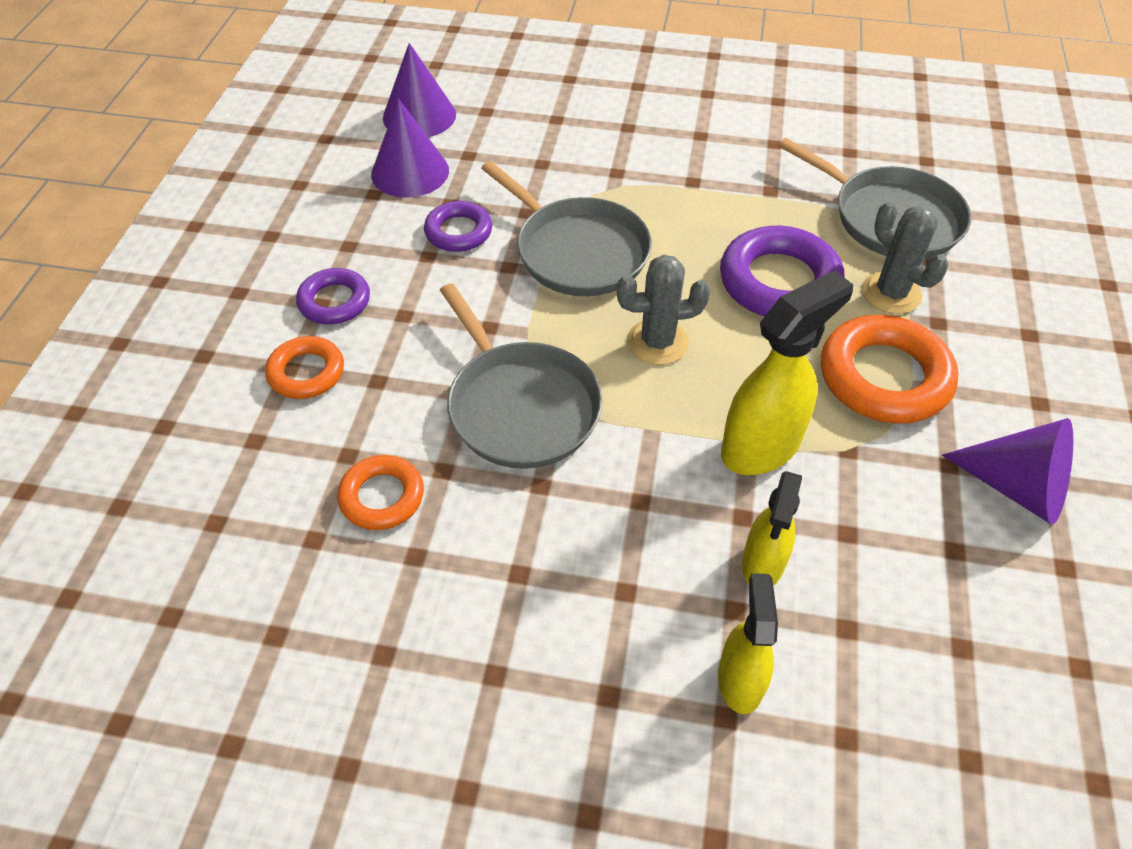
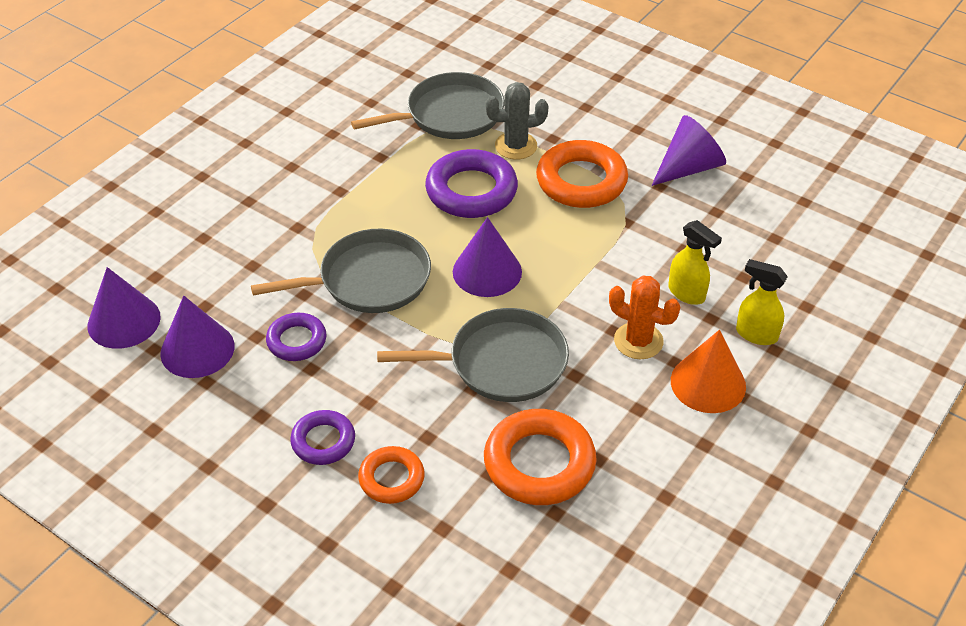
camera: 65 degrees left, 5 degrees down
orange ring [337,455,424,530] -> orange ring [484,409,597,505], size x1.71
grey cactus [616,255,711,365] -> purple cone [453,217,522,297]
yellow spray bottle [721,270,853,475] -> none
none -> orange cactus [609,275,680,359]
none -> orange cone [671,330,746,413]

